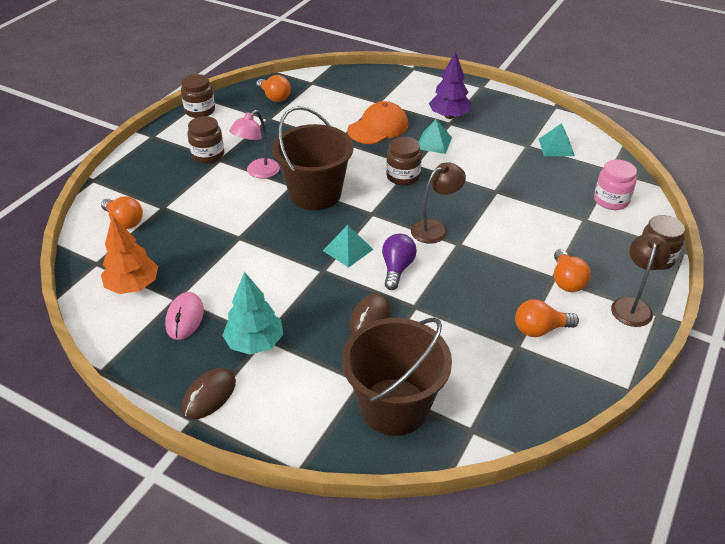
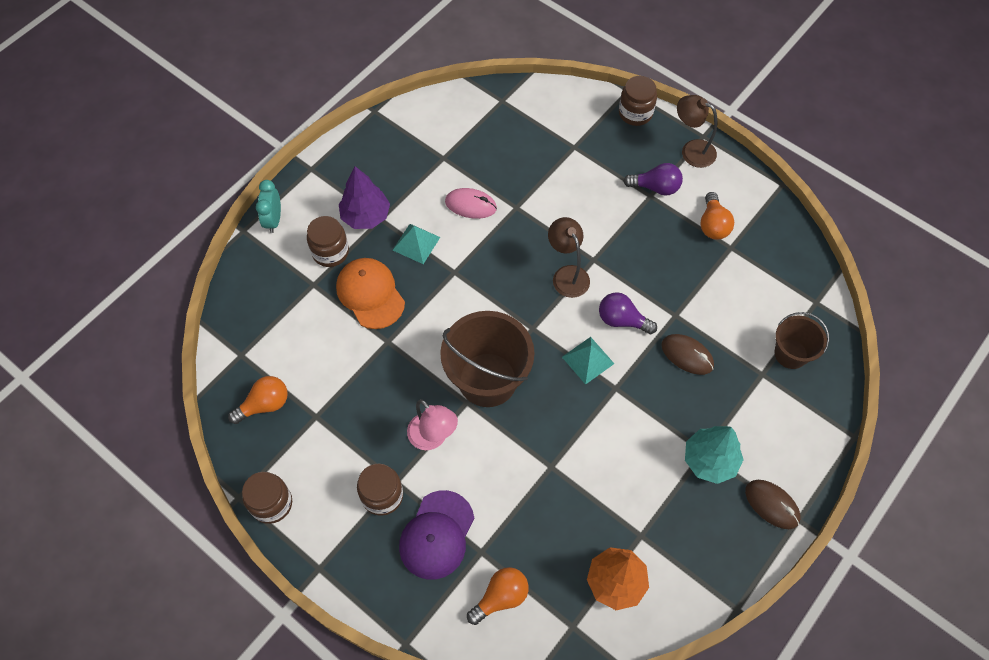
camera: 80 degrees left, 20 degrees up
pink mouse [165,292,204,340] -> pink mouse moved to [445,188,497,219]
brown bucket [342,317,452,436] -> brown bucket [775,312,829,369], size x0.57
brown jar [386,137,422,186] -> brown jar moved to [307,216,349,267]
turquoise pyramid [539,123,575,156] -> none
orange light bulb [554,249,591,292] -> purple light bulb [623,163,683,196]
pink jar [594,160,637,210] -> none
none -> turquoise clock [256,180,281,233]
none -> purple cap [399,490,474,580]

